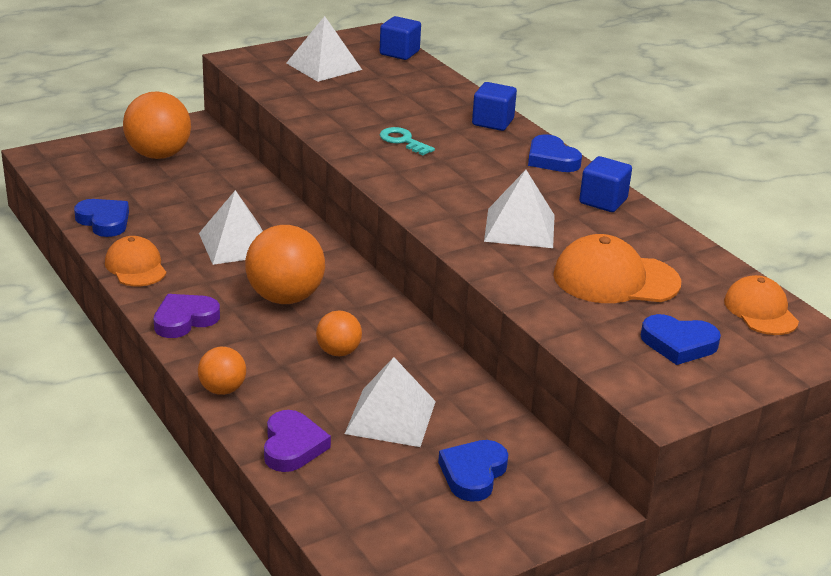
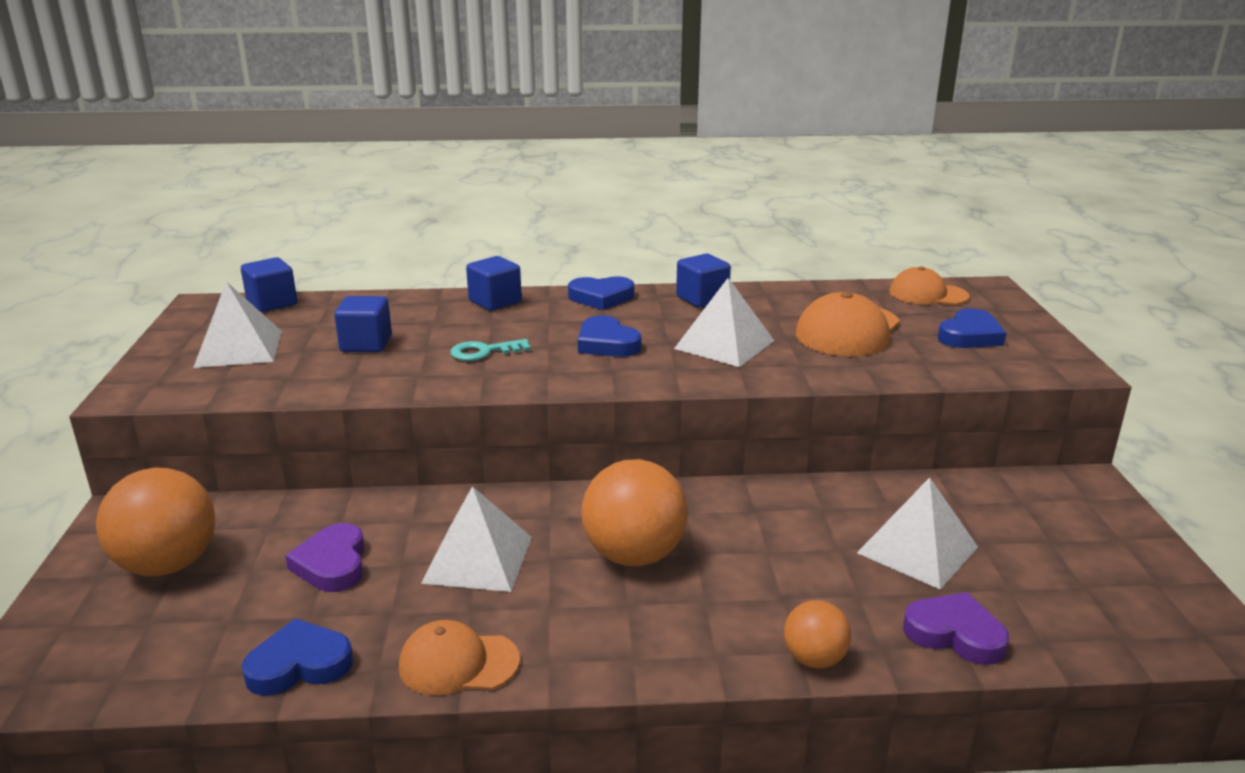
camera: 60 degrees left, 5 degrees down
purple heart [154,294,220,338] -> purple heart moved to [285,523,365,592]
orange ball [316,310,362,356] -> none
blue heart [438,440,508,502] -> blue heart moved to [578,315,641,357]
none -> blue cube [334,296,392,352]

